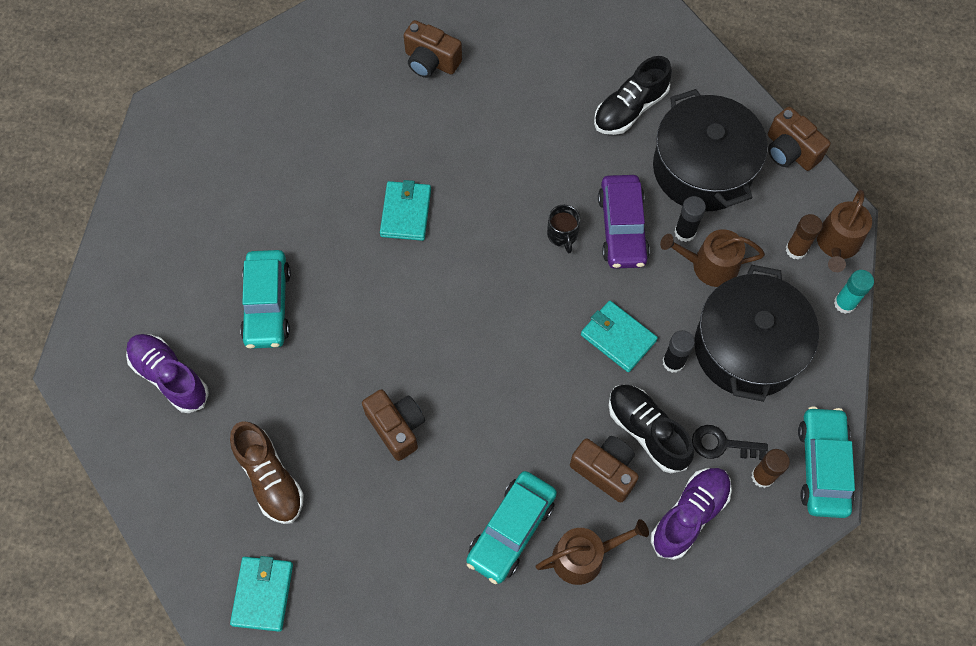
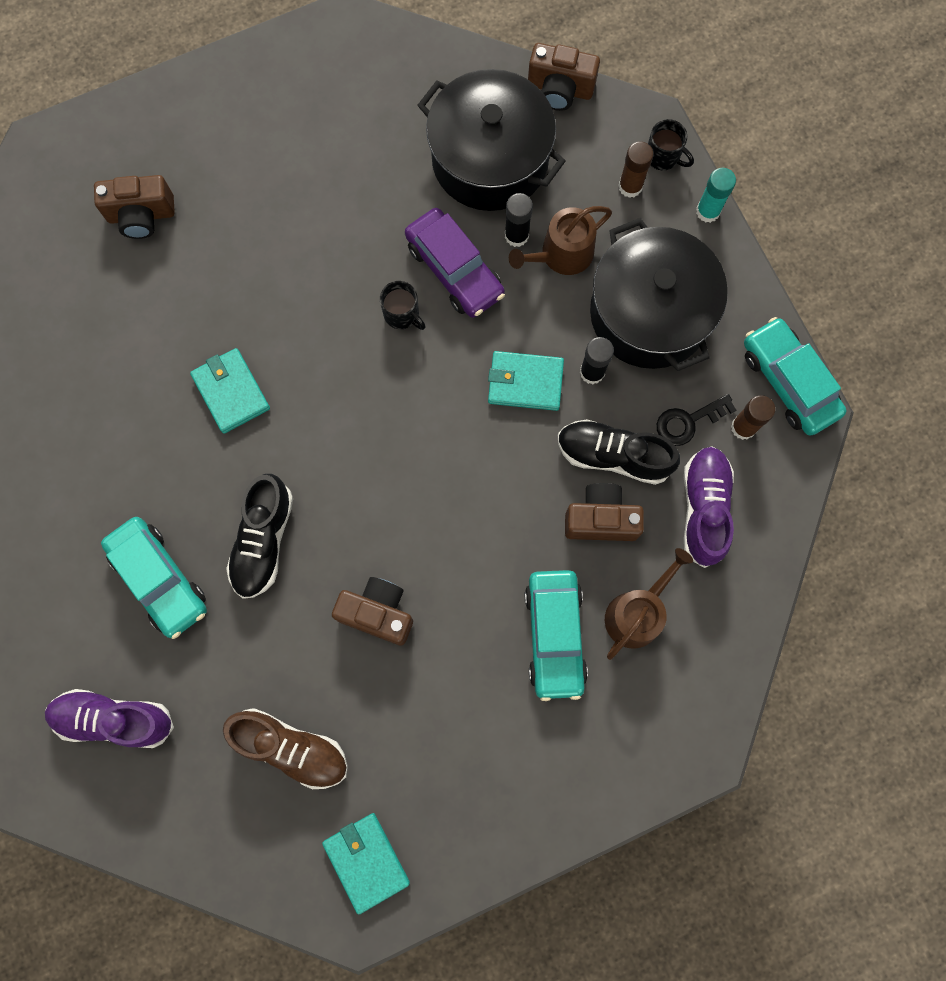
camera: 35 degrees left, 10 degrees up
black shoe [594,56,672,135] -> black shoe moved to [226,474,293,599]
brown watering can [817,190,872,272] -> black mug [648,119,694,171]

